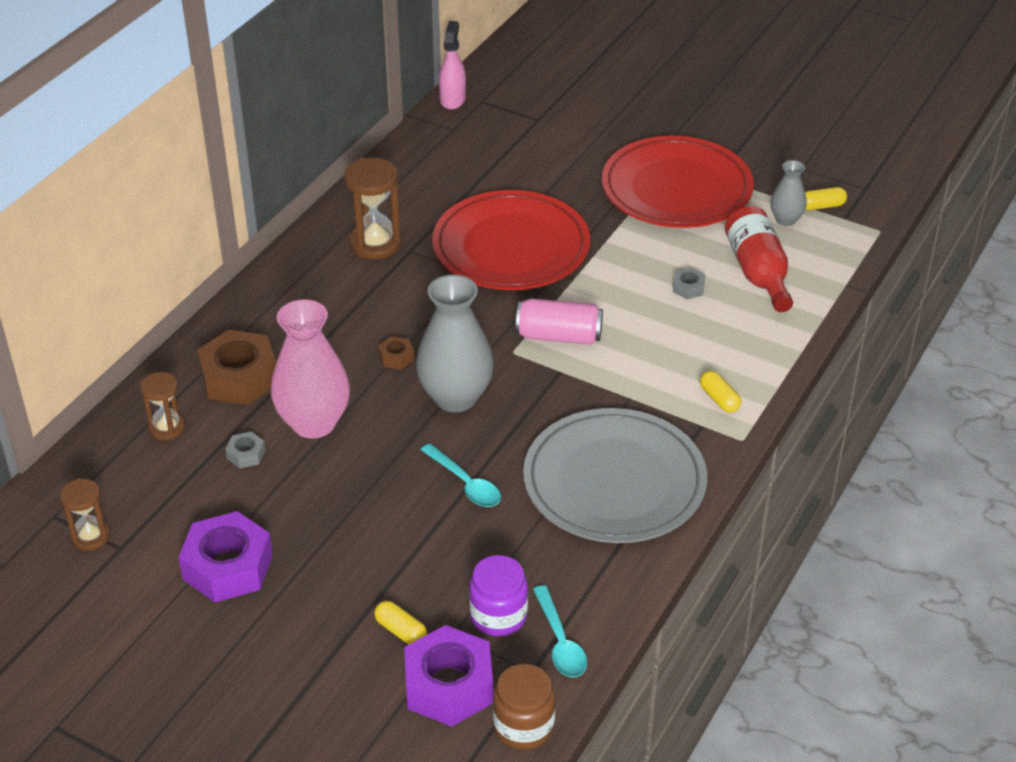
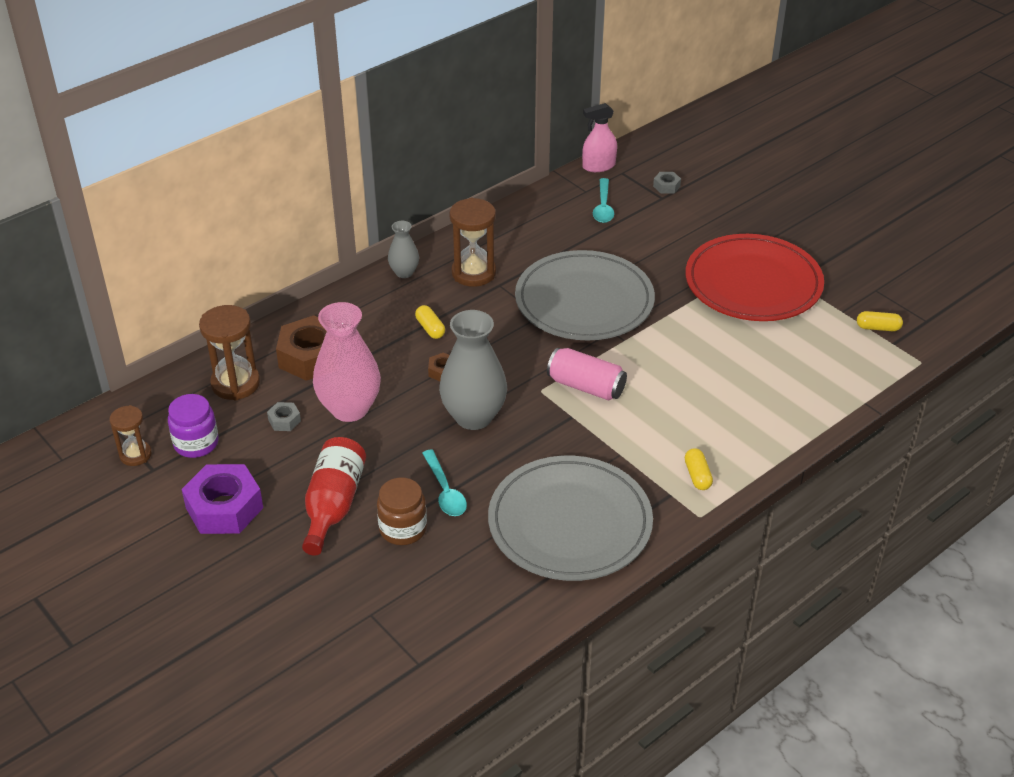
camera: 20 degrees right, 0 degrees up
brown hourglass [140,372,185,441] -> brown hourglass [199,305,260,400], size x1.62
yellow capsule [374,601,427,645] -> yellow capsule moved to [415,305,445,339]
purple nut [404,625,493,727] -> none
red plate [432,190,590,290] -> grey plate [515,250,655,340]
pink spray bottle [439,21,466,110] -> pink spray bottle turned 135 degrees counterclockwise [582,103,617,172]
purple jar [469,555,528,636] -> purple jar moved to [168,394,219,458]
brown jar [493,664,555,750] -> brown jar moved to [377,478,427,545]
turquoise spoon [533,585,587,677] -> turquoise spoon moved to [593,178,614,223]
grey nut [673,268,705,299] -> grey nut moved to [653,172,681,194]
red bottle [725,206,793,312] -> red bottle moved to [302,437,366,555]
grey vase [770,160,807,226] -> grey vase moved to [388,221,419,278]

